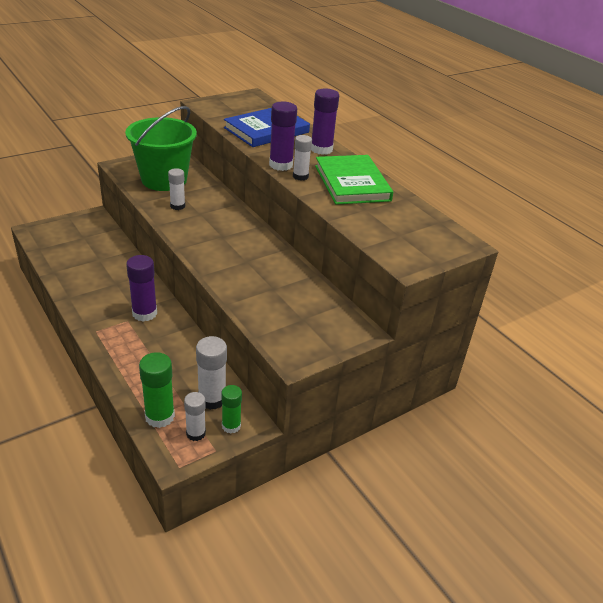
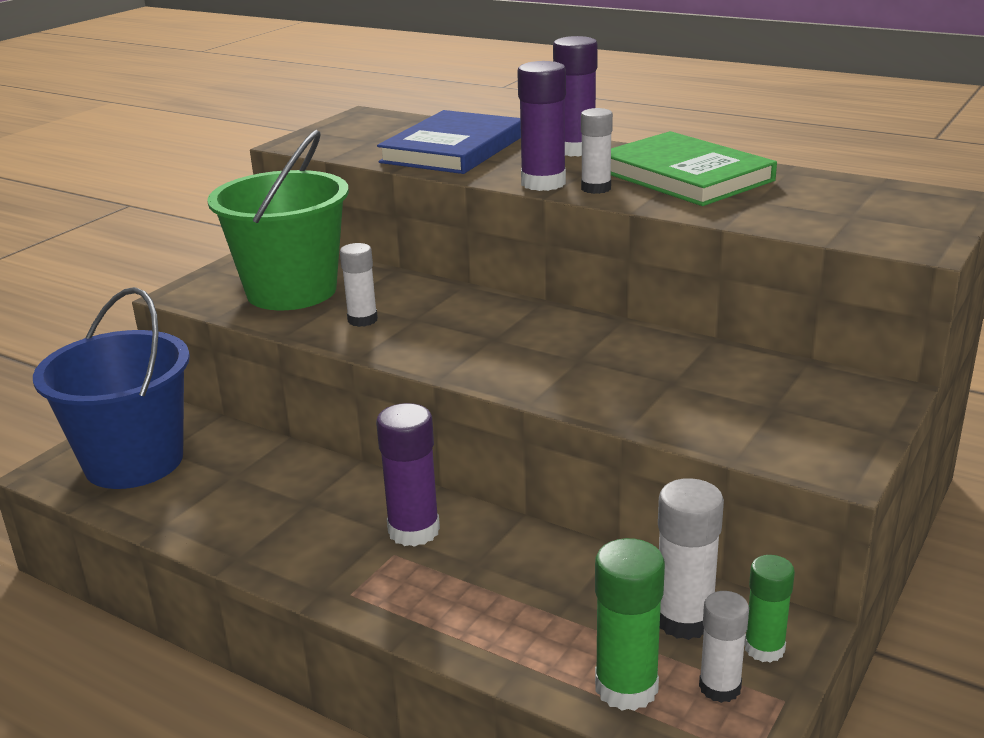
camera: 20 degrees left, 10 degrees down
none -> blue bucket [33,287,190,489]

